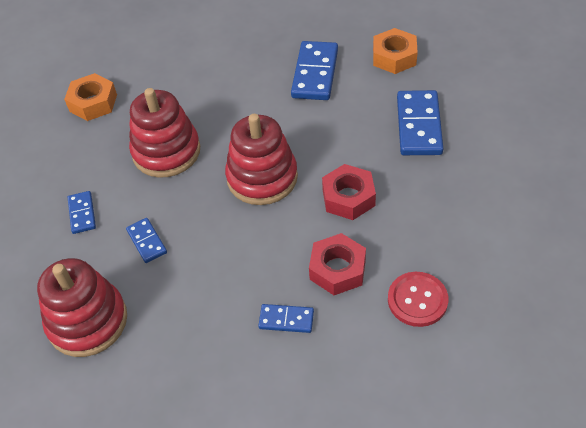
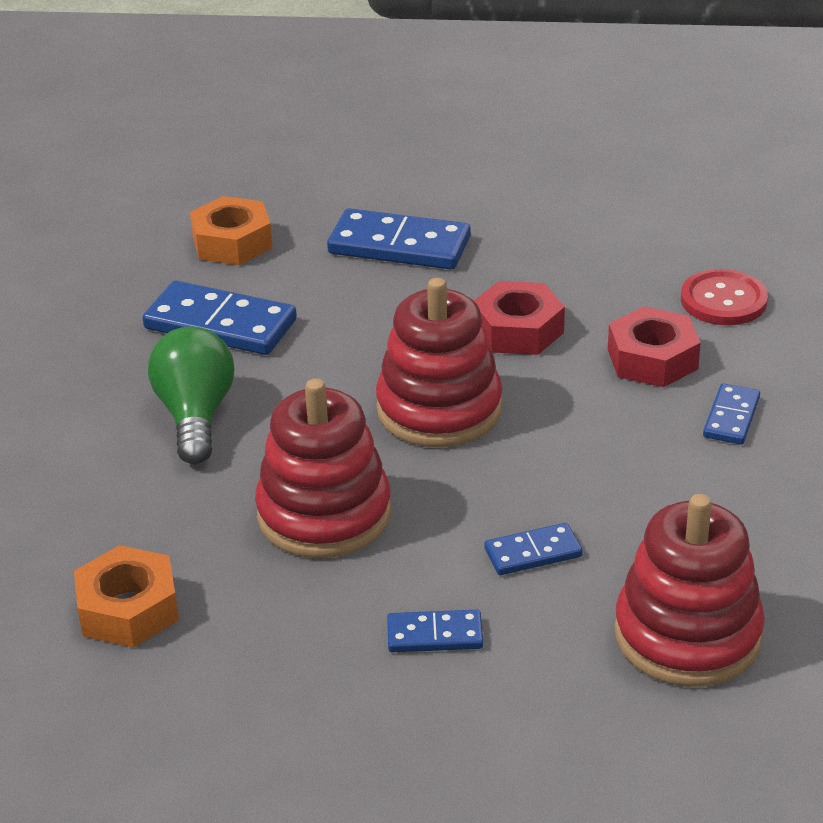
camera: 80 degrees left, 15 degrees down
none -> green light bulb [148,327,235,464]

